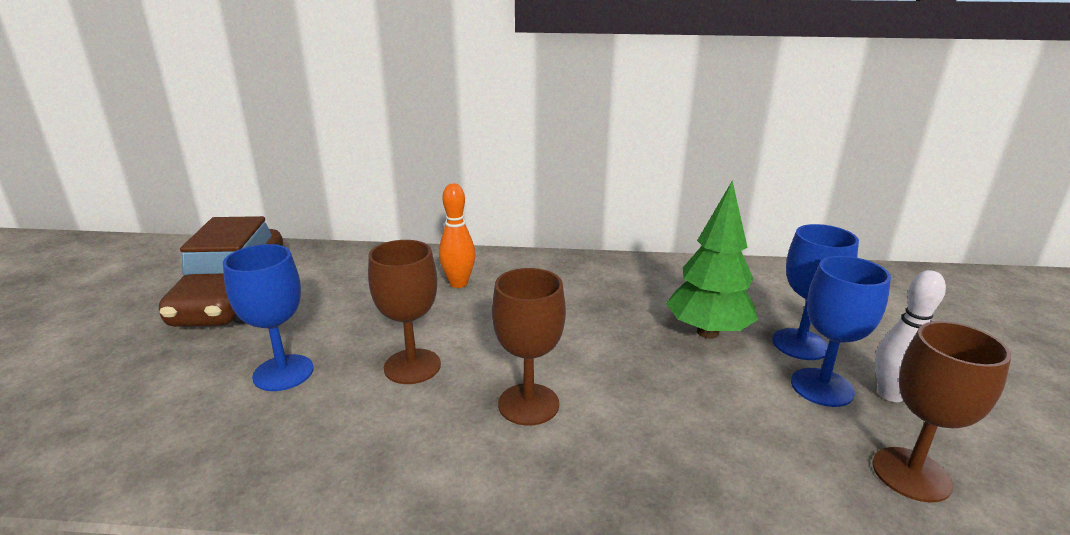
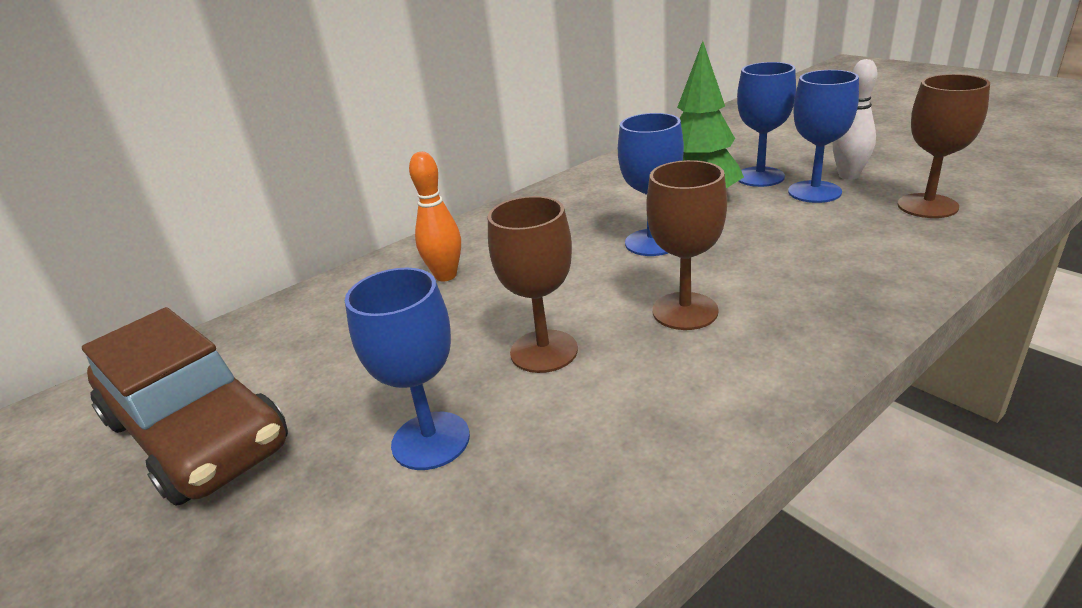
camera: 40 degrees left, 5 degrees up
none -> blue goblet [618,113,684,256]

